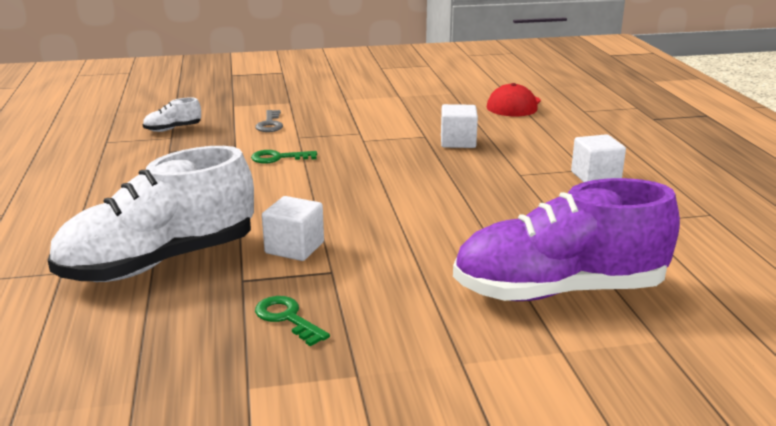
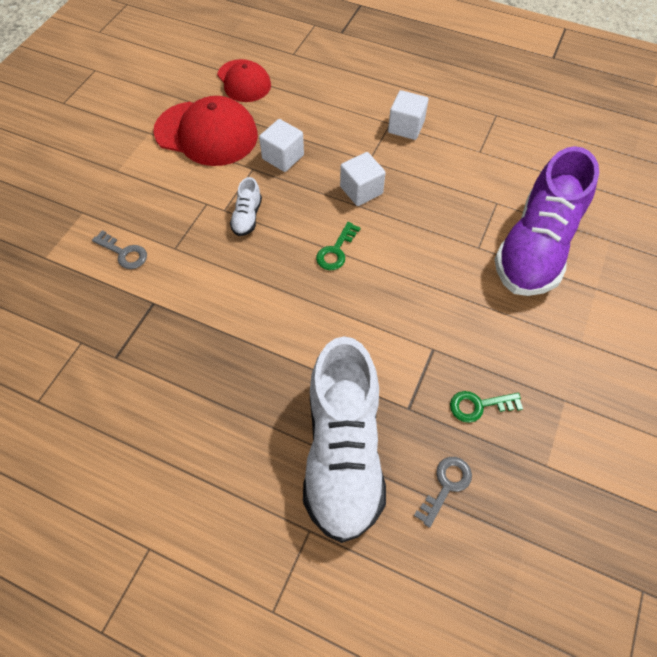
camera: 55 degrees left, 35 degrees up
white shoe [143,97,201,132] -> white shoe moved to [230,177,262,236]
green key [251,150,317,164] -> green key moved to [316,222,361,270]
white cube [262,196,324,261] -> white cube moved to [340,152,386,206]
none -> red cap [153,96,258,166]
none -> grey key [414,457,472,528]

